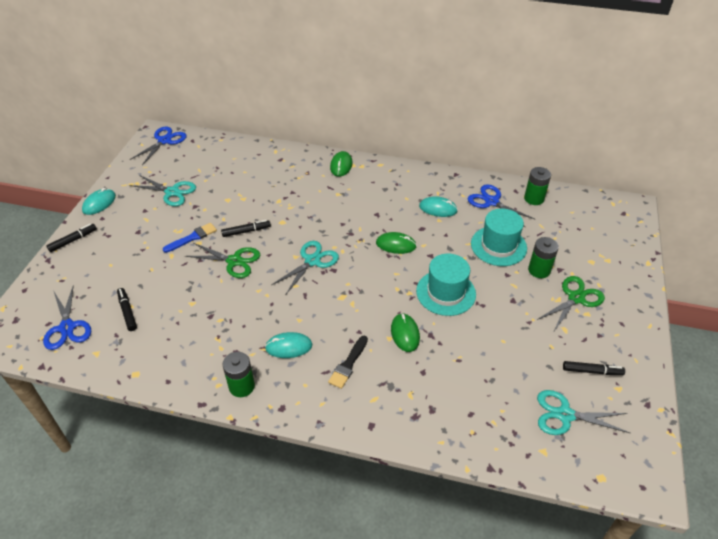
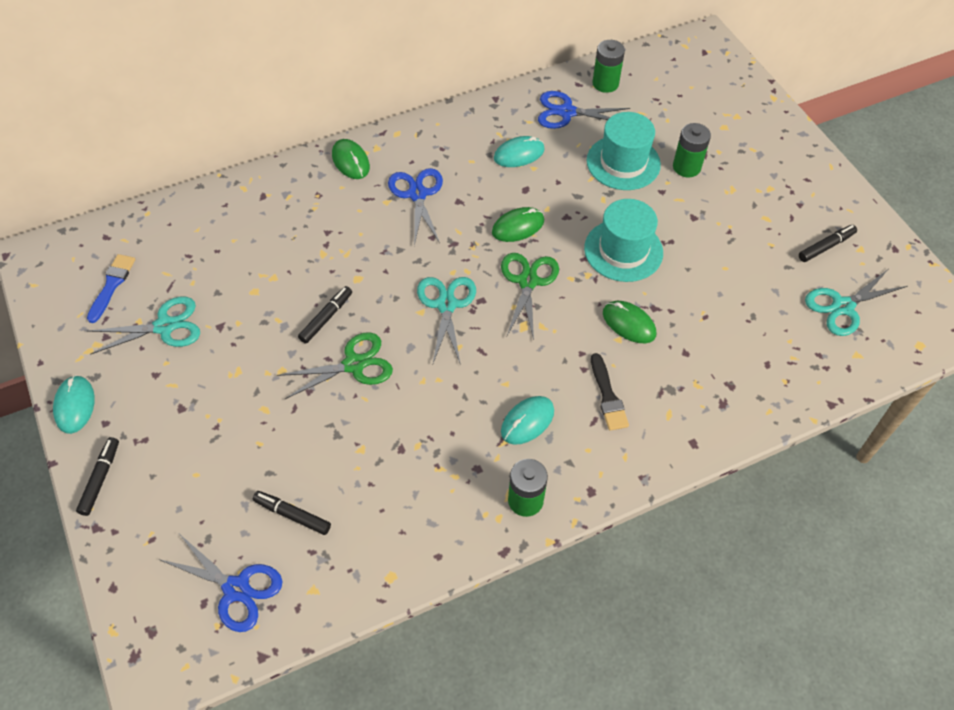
camera: 40 degrees left, 10 degrees up
blue scissors [130,127,187,165] -> blue scissors moved to [388,168,443,246]
blue brush [163,223,217,253] -> blue brush moved to [87,254,135,323]
green scissors [537,276,605,331] -> green scissors moved to [501,253,559,340]

